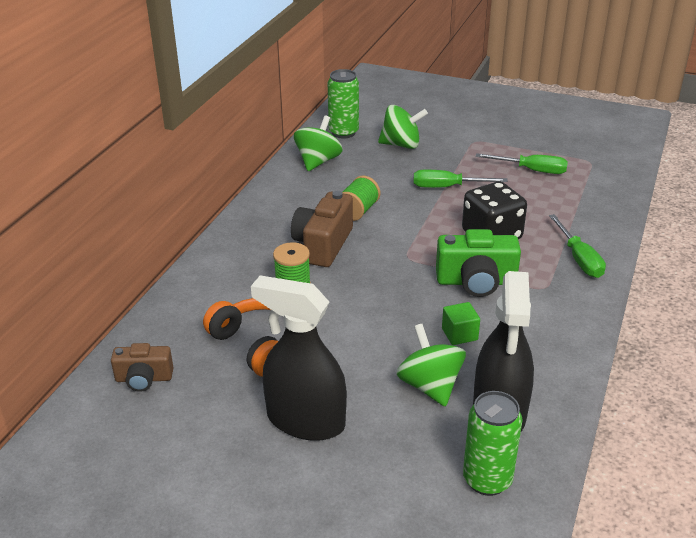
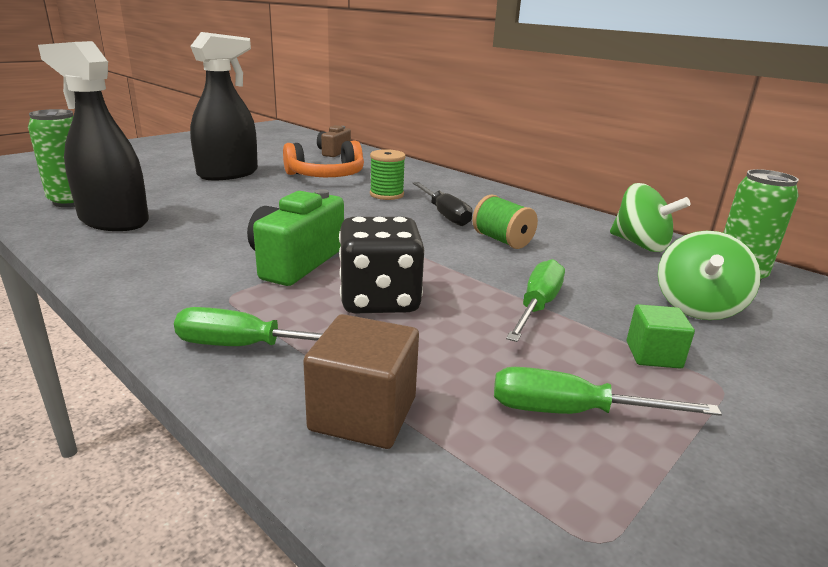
camera: 110 degrees right, 10 degrees down
brown camera [291,191,353,267] -> black screwdriver [413,182,473,226]
green spinning top [397,324,466,407] -> none
green cube [442,302,480,345] -> green cube moved to [627,304,695,369]
green screwdriver [476,153,568,174] -> green screwdriver turned 60 degrees clockwise [494,367,722,416]
none -> brown cube [303,314,419,449]

